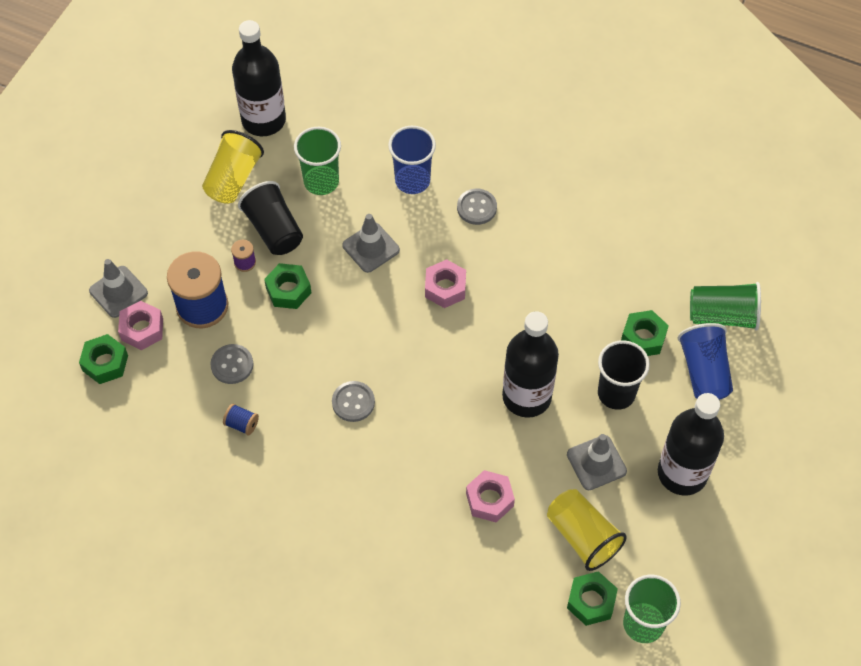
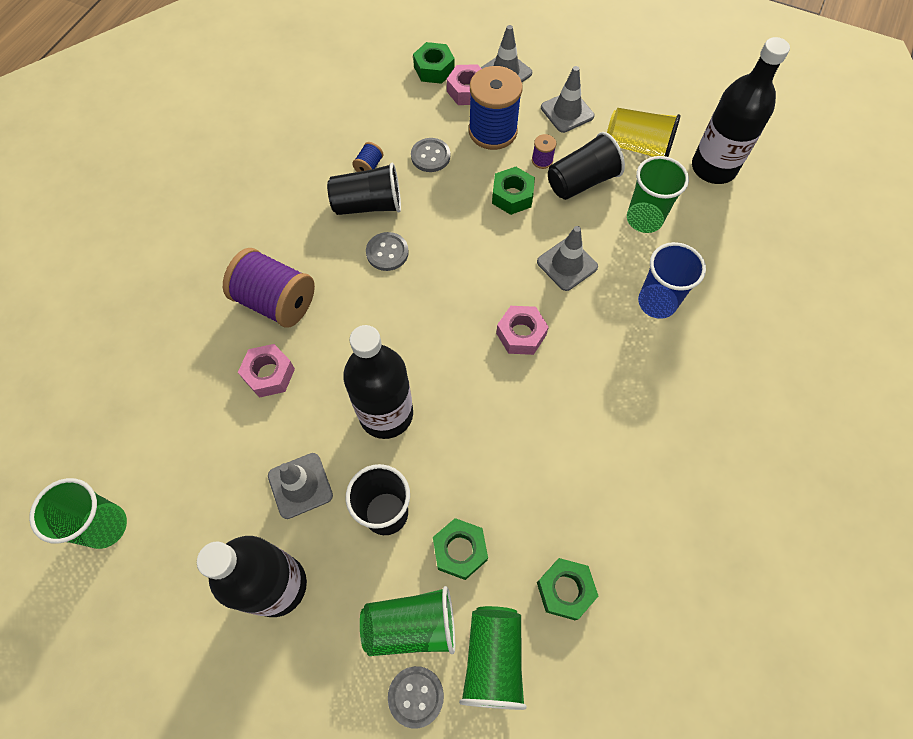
camera: 90 degrees right, 5 degrees up
grey button [457,189,497,225] -> grey button moved to [388,666,444,729]
yellow cup [547,489,627,571] -> none
green nut [567,571,618,626] -> green nut moved to [537,558,598,620]
blue cup [678,323,733,400] -> green cup [360,586,455,656]
none -> purple spool [223,248,315,328]
none -> black cup [327,163,401,215]
none -> grey traffic cone [541,66,595,133]

